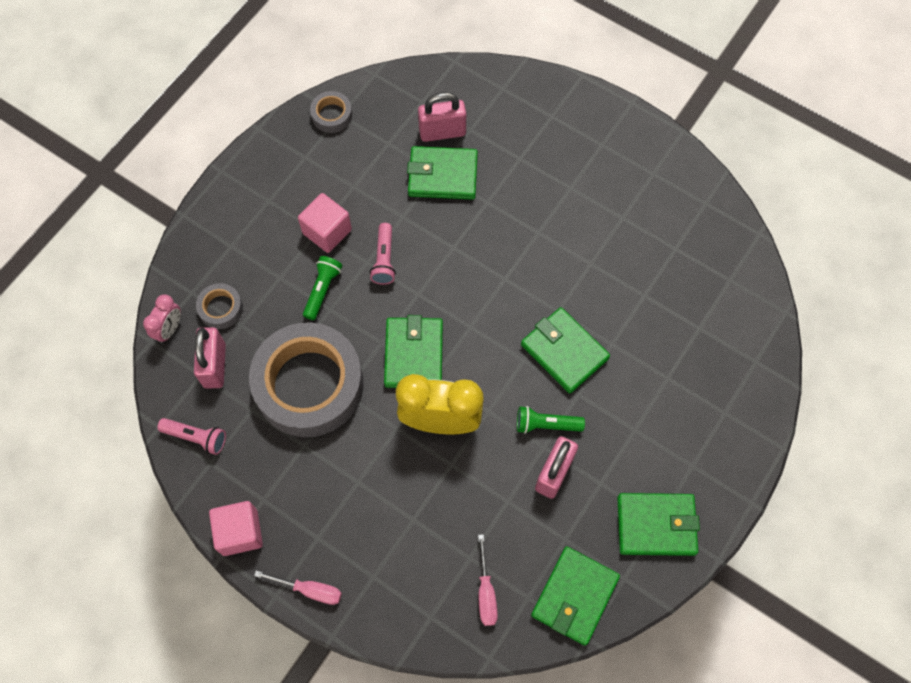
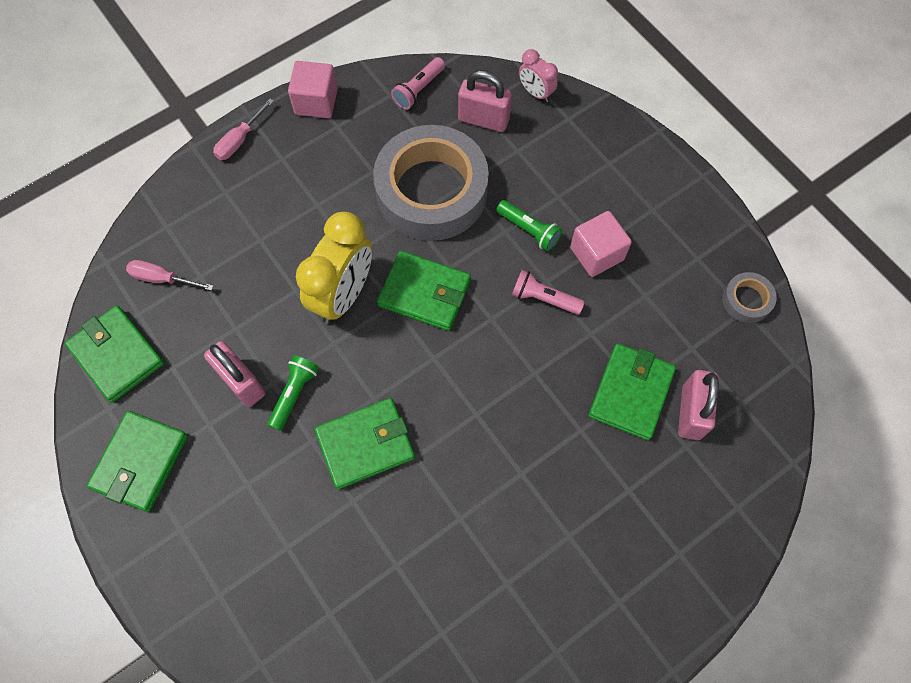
camera: 110 degrees right, 0 degrees up
grey tape [196,283,243,329] -> none

